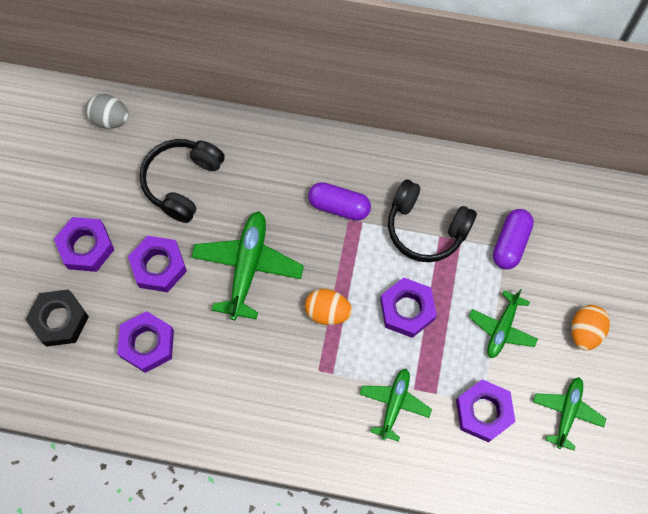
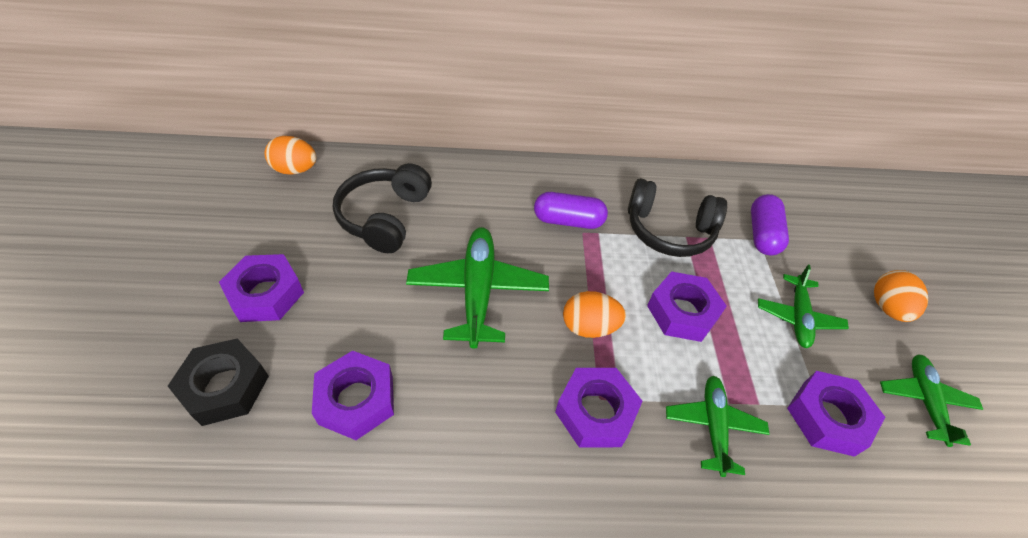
camera: 15 degrees left, 20 degrees down
grey egg [85,94,129,129] -> orange egg [264,136,316,175]
purple nut [128,236,187,292] -> purple nut moved to [555,368,642,448]

